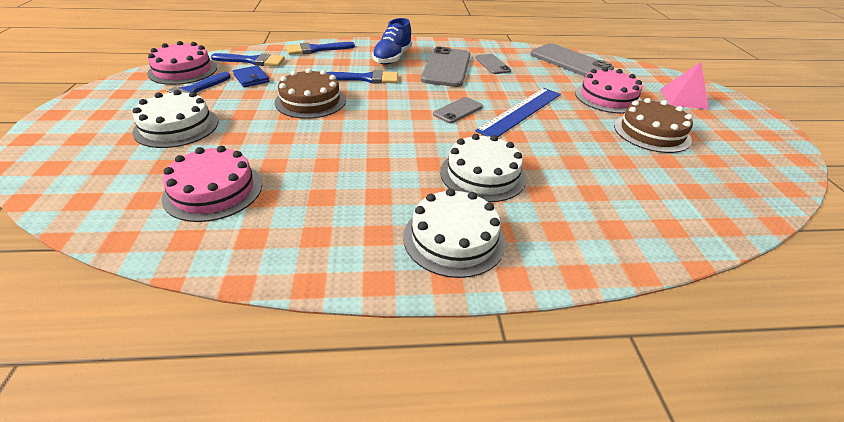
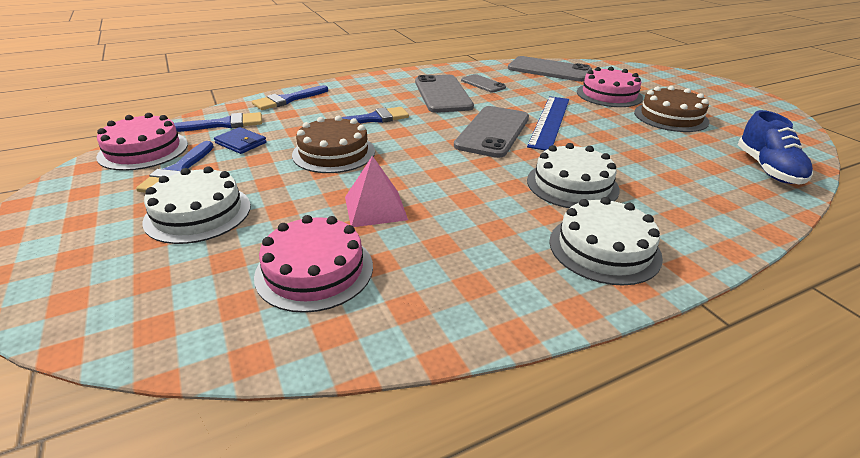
camera: 20 degrees left, 5 degrees down
blue shoe [372,18,412,65] -> blue shoe moved to [737,110,813,185]
grey phone [433,97,483,123] -> grey phone [454,106,529,158], size x1.86
pink pyramid [660,62,709,109] -> pink pyramid moved to [345,156,408,227]

